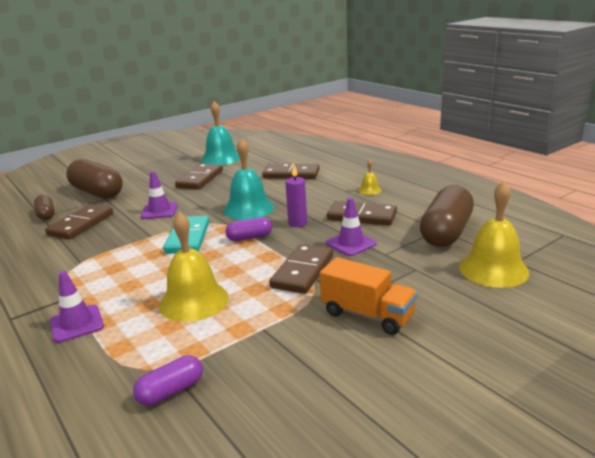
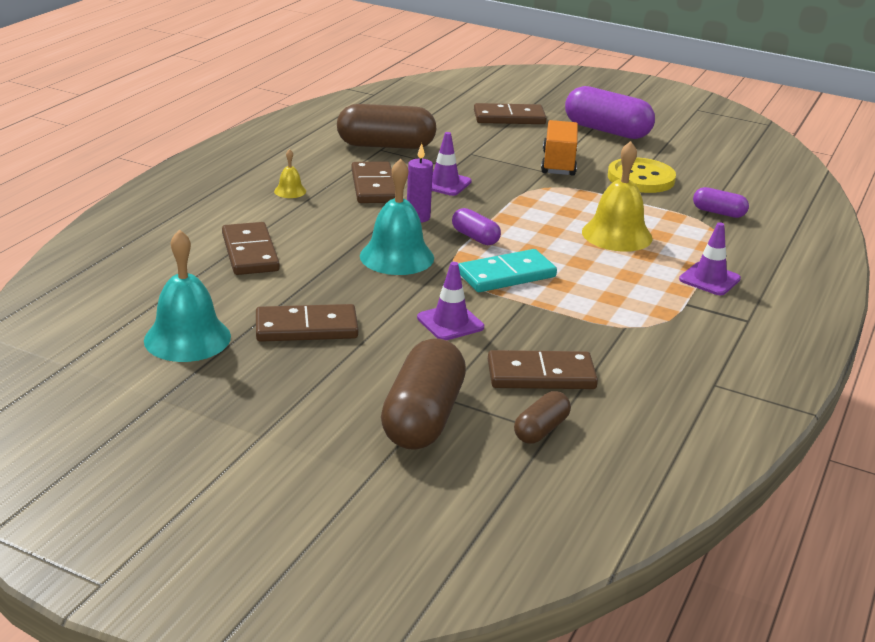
camera: 120 degrees left, 5 degrees up
brown domino [269,244,333,294] -> brown domino moved to [474,103,546,124]
yellow bell [459,181,529,288] -> none
none -> purple capsule [565,86,655,139]
none -> yellow button [608,157,676,193]

